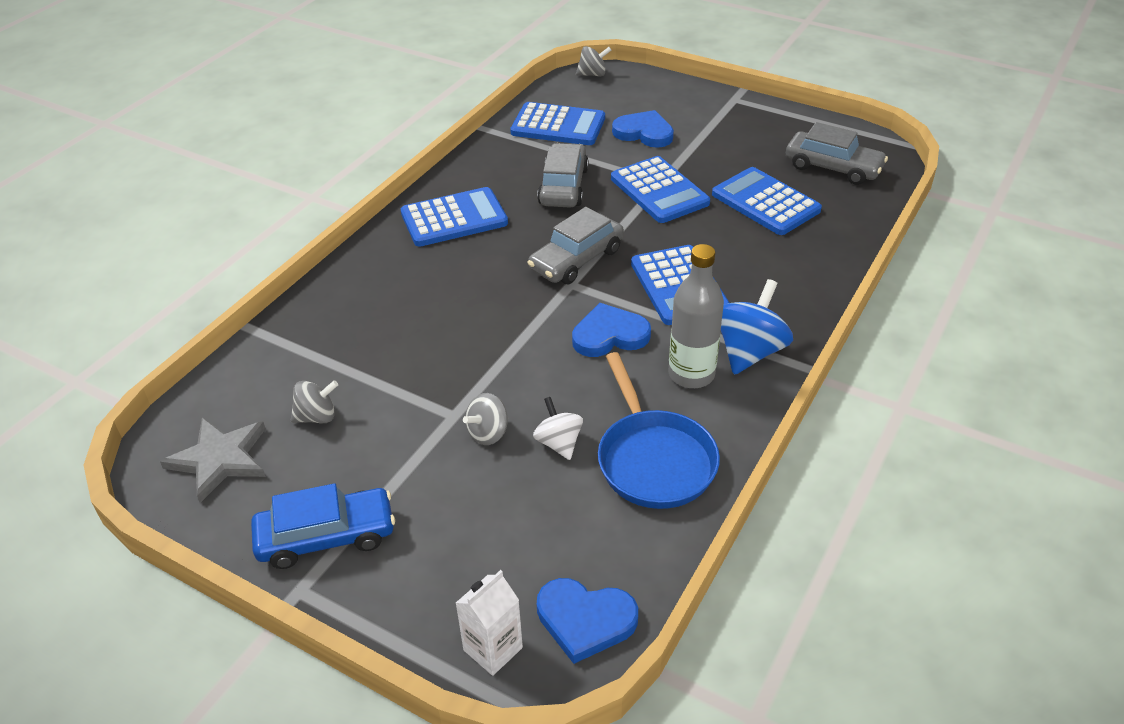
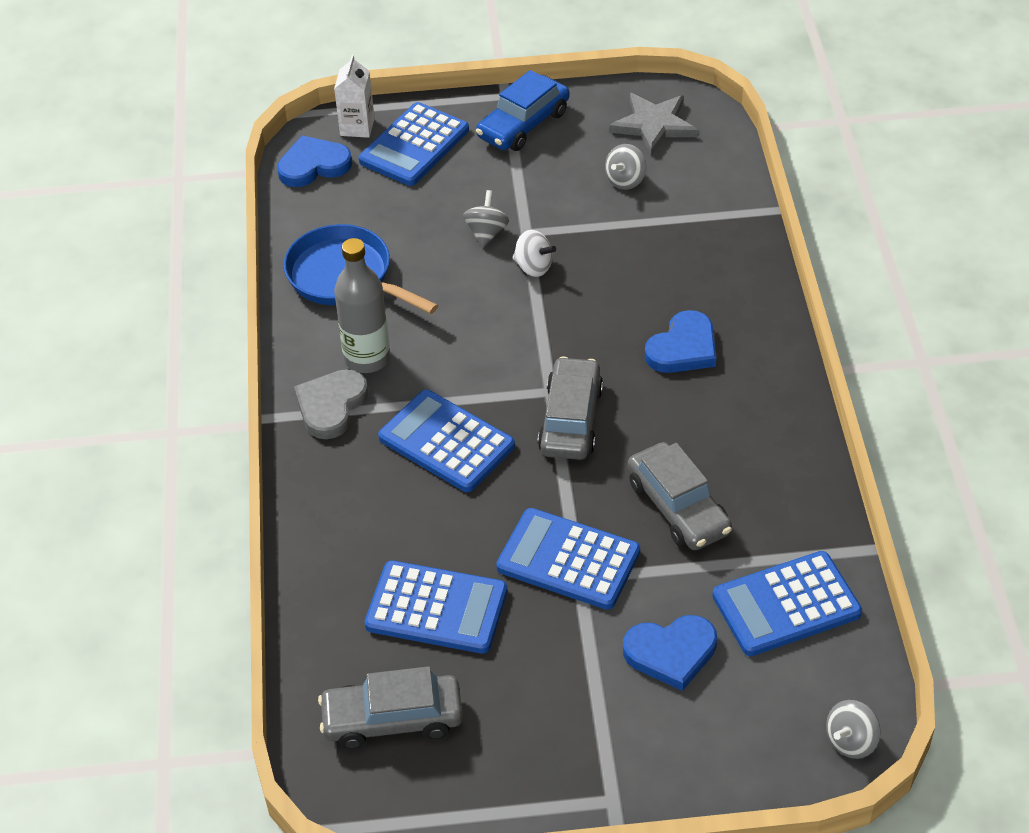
camera: 145 degrees right, 5 degrees up
blue calculator [401,187,508,247] -> blue calculator moved to [359,102,469,186]
white spinning top [533,397,583,460] -> white spinning top moved to [513,230,556,277]
blue heart [572,303,651,357] -> blue heart moved to [645,310,716,373]
blue spinning top [721,279,793,375] -> grey heart [294,369,368,439]

